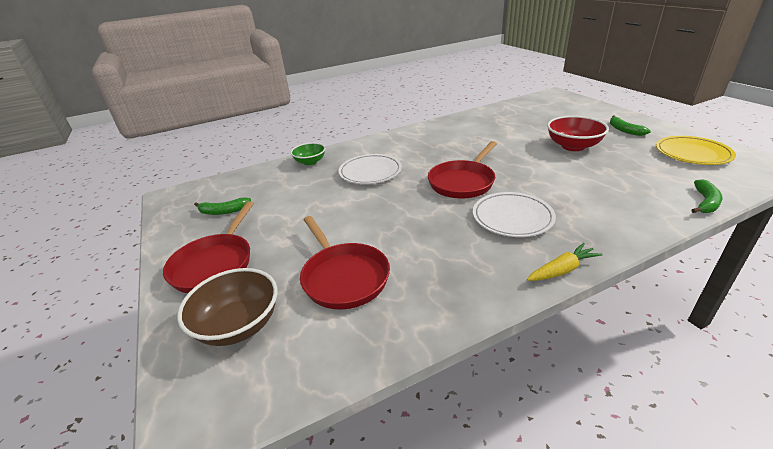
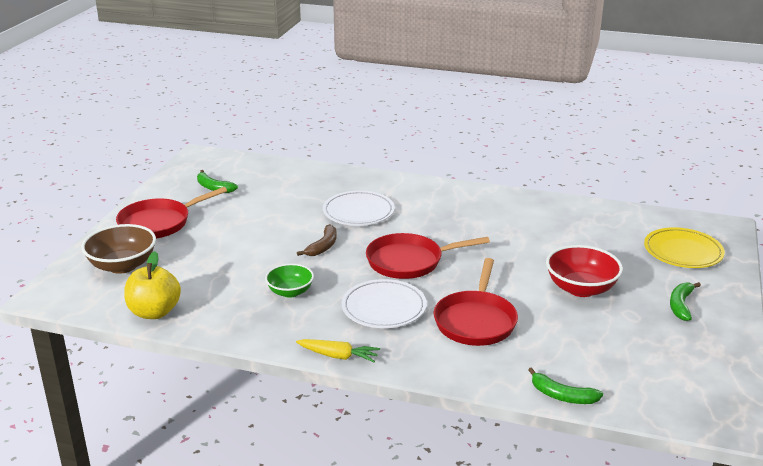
camera: 40 degrees right, 5 degrees down
green bowl [291,143,325,165] -> green bowl moved to [265,264,314,298]
red pan [300,216,390,309] -> red pan moved to [434,258,518,346]
yellow plate [656,136,736,165] -> yellow plate moved to [644,227,725,268]
green banana [692,179,722,213] -> green banana turned 45 degrees clockwise [528,367,603,404]
none -> yellow apple [124,251,181,319]
none -> brown banana [297,224,337,256]

